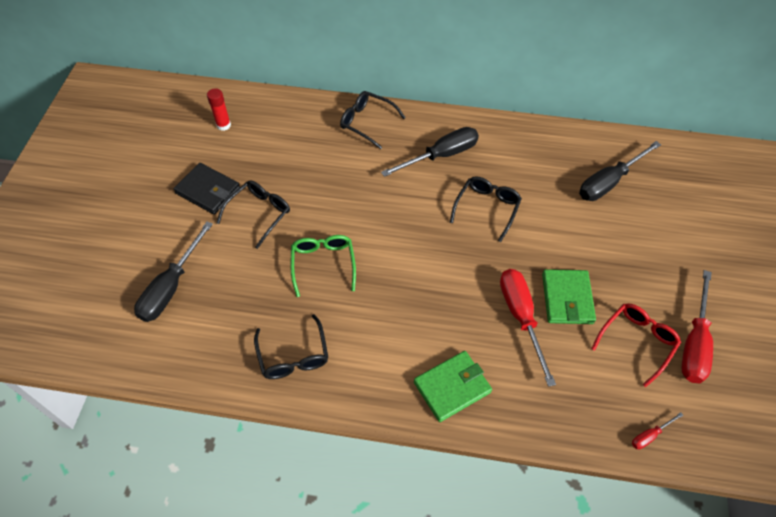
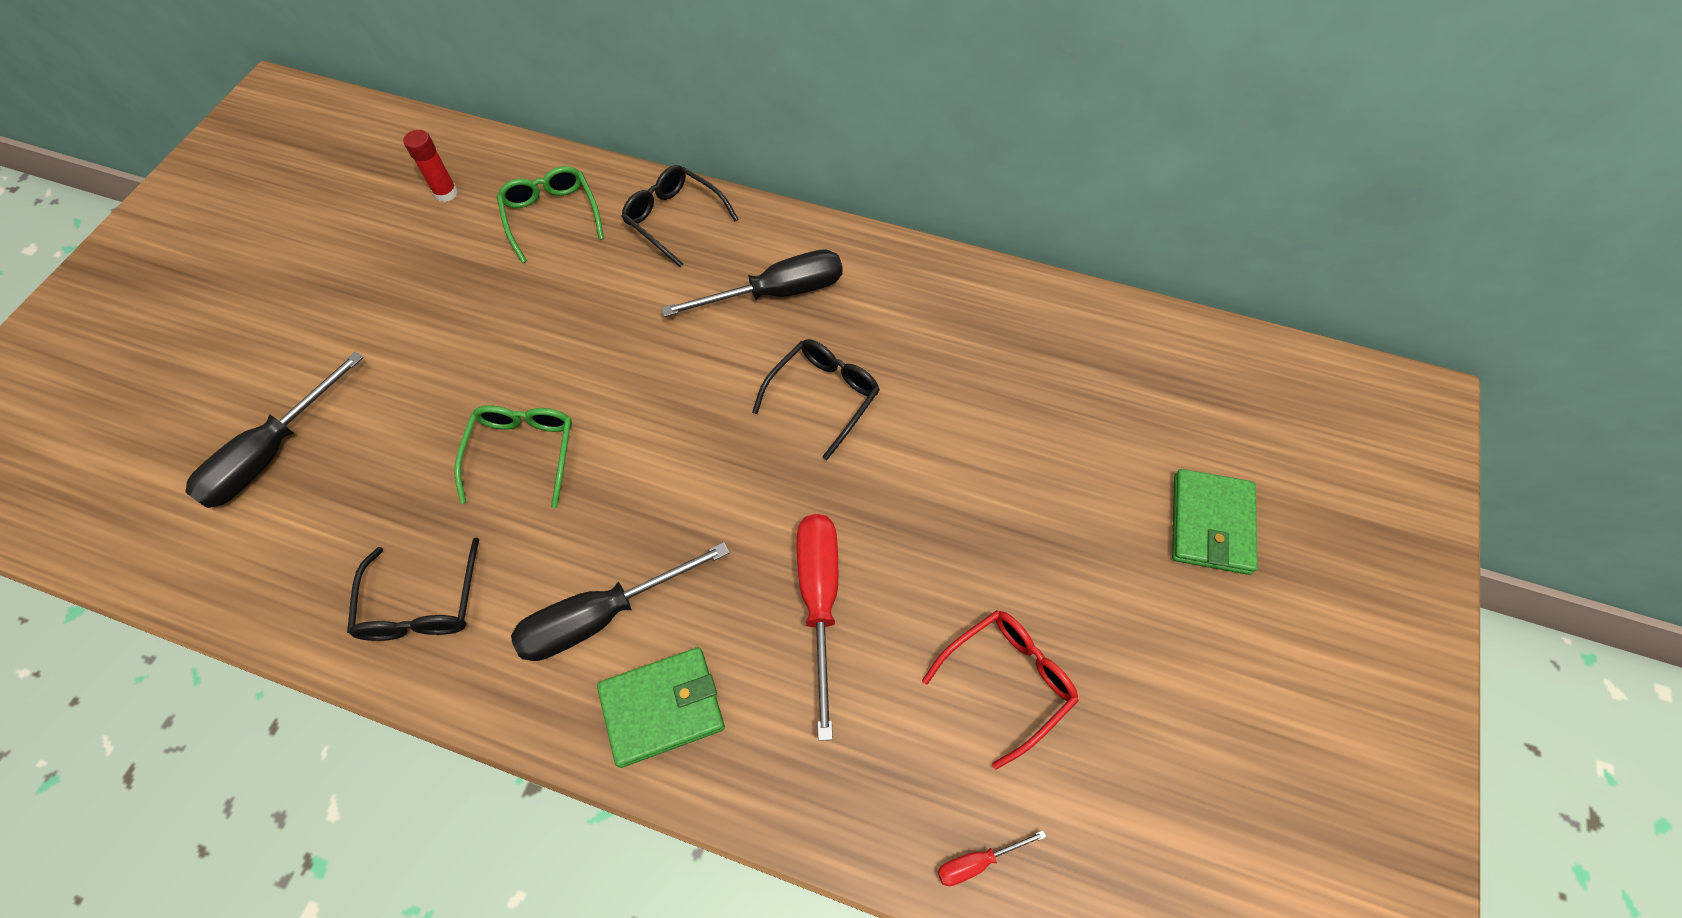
camera: 10 degrees right, 5 degrees up
black wallet [173,163,240,215] -> none
black glasses [216,180,290,249] -> none
green wallet [542,269,596,324] -> green wallet moved to [1172,469,1258,575]
black screwdriver [579,141,661,201] -> black screwdriver moved to [511,542,729,661]
red screwdriver [681,270,713,383] -> none
none -> green glasses [497,166,604,263]

